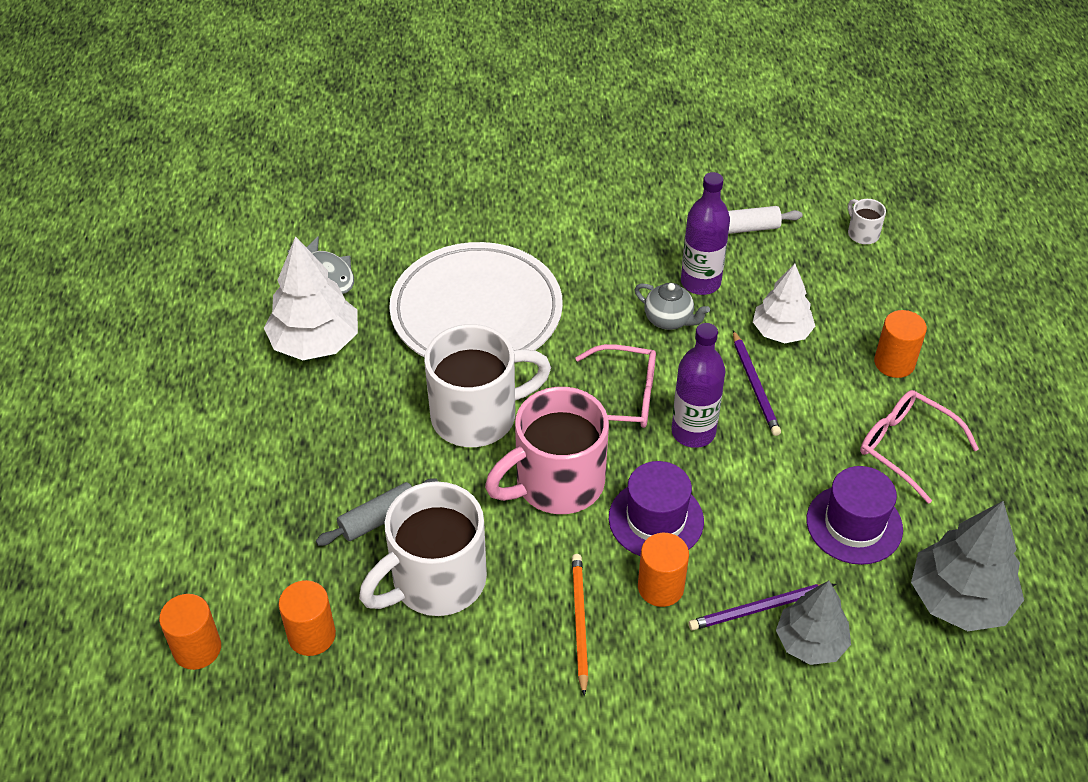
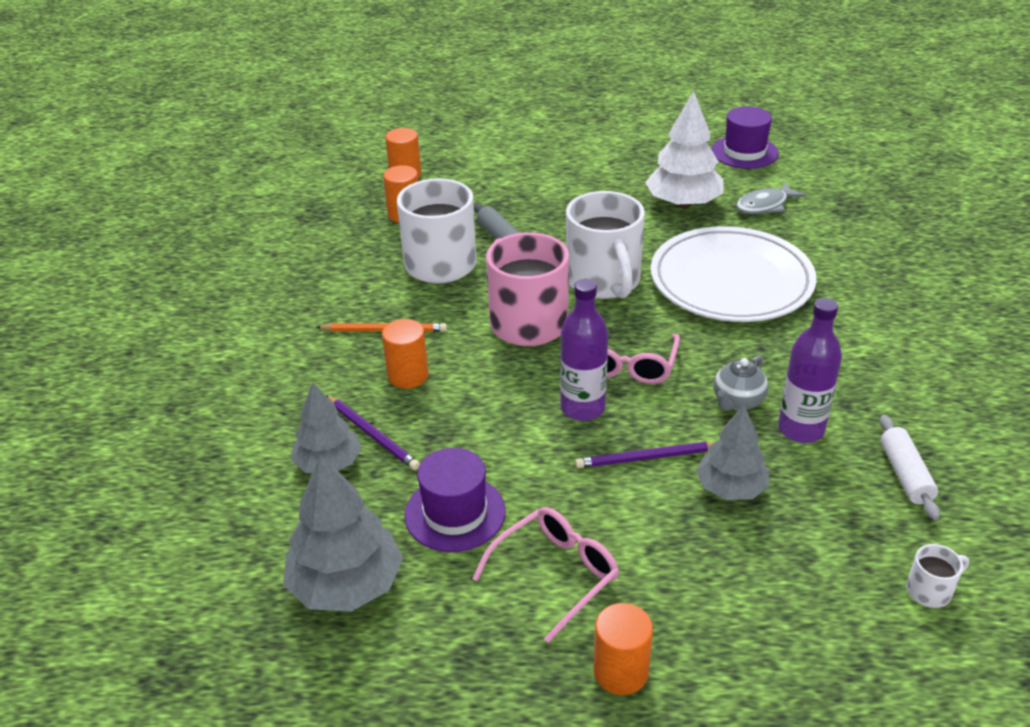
camera: 95 degrees right, 10 degrees down
purple hat [609,461,704,556] -> purple hat moved to [711,106,779,169]
purple pencil [688,584,836,630] -> purple pencil turned 150 degrees clockwise [326,395,420,470]
white tree [753,264,815,343] -> grey tree [696,405,769,500]
orange cylinder [874,310,927,378] -> orange cylinder moved to [593,603,653,695]

